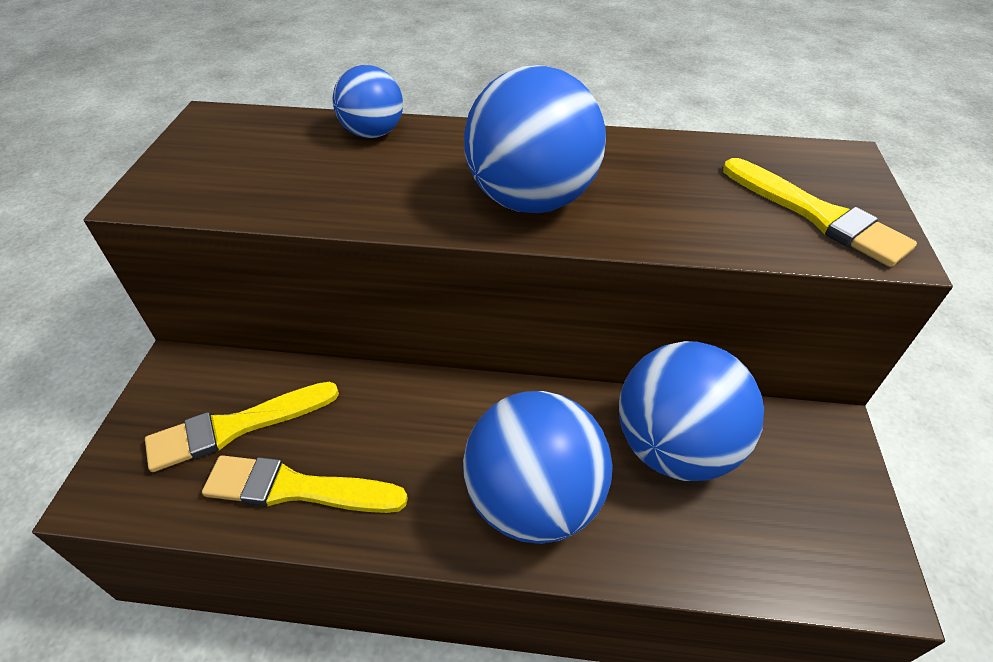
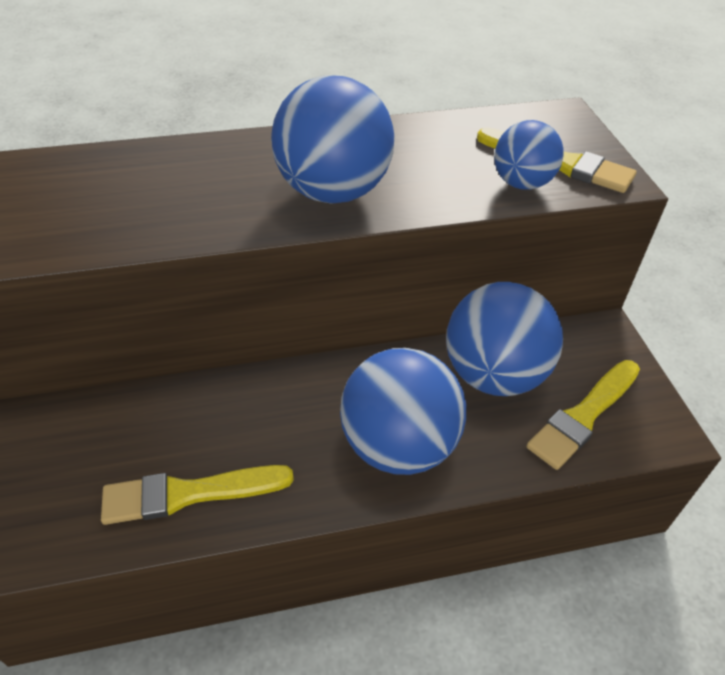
camera: 20 degrees left, 0 degrees up
yellow brush [145,382,339,472] -> yellow brush moved to [526,360,640,470]
blue ball [333,65,403,138] -> blue ball moved to [494,120,563,190]

